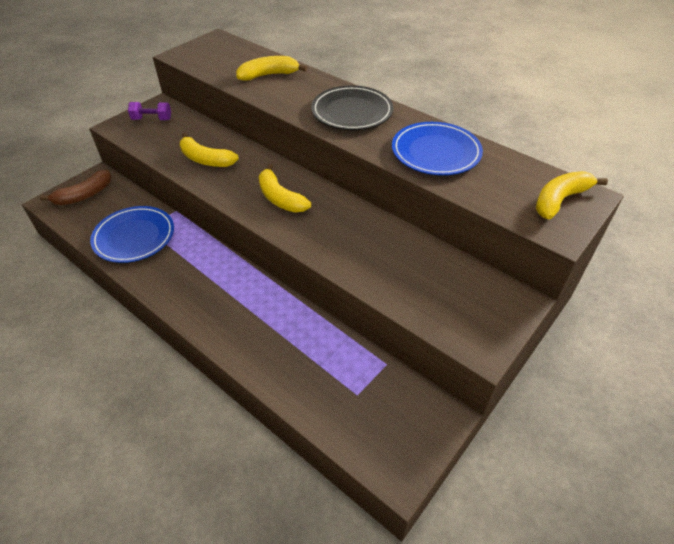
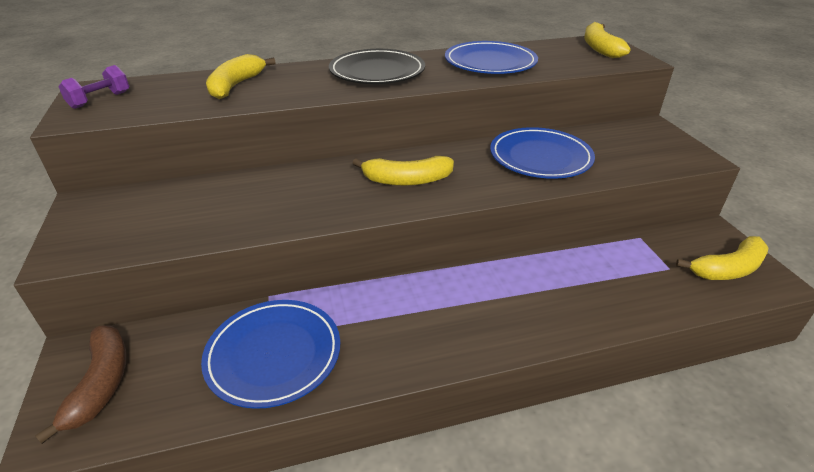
camera: 55 degrees left, 10 degrees down
purple dumbbell [128,102,171,120] -> purple dumbbell moved to [59,65,129,109]
yellow banana [180,133,239,167] -> yellow banana moved to [676,236,769,280]
none -> blue plate [490,127,595,179]

